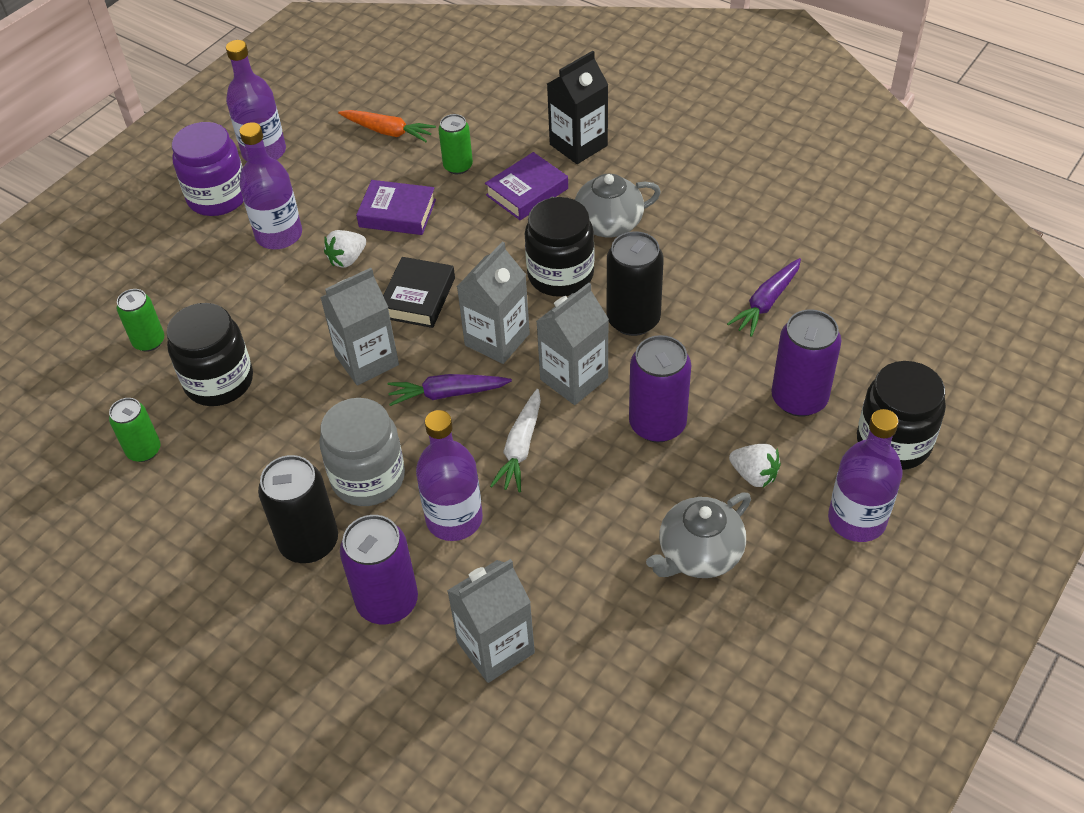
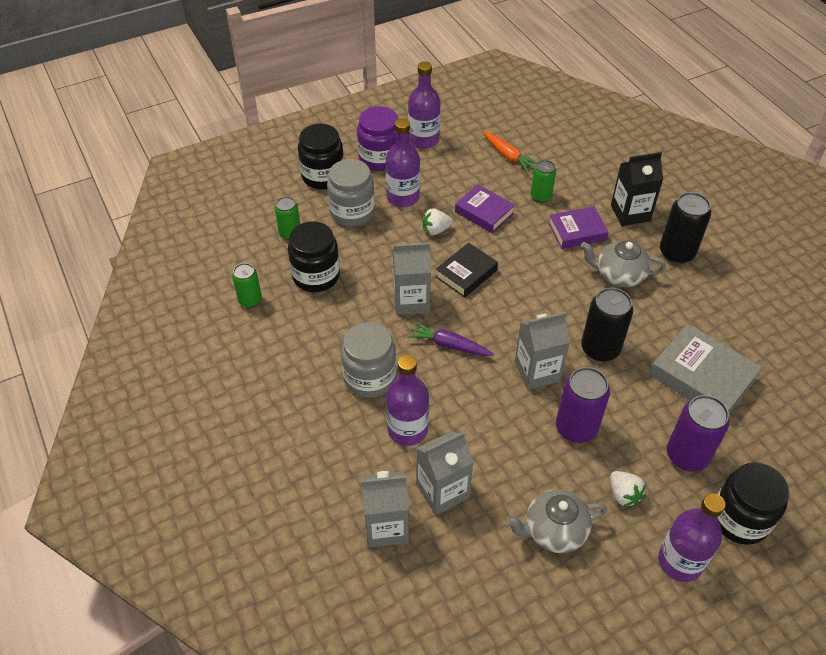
camera: 25 degrees right, 0 degrees up
black can [258,455,338,563] -> black can moved to [660,192,711,264]
purple can [340,515,418,624] -> none
grey carton [457,241,530,364] -> grey carton moved to [416,431,474,515]
white carrot [490,389,541,492] -> none
black jar [525,197,594,297] -> black jar moved to [298,124,344,189]
purple carrot [727,258,801,337] -> grey book [649,324,762,414]
none -> grey jar [327,159,375,226]

